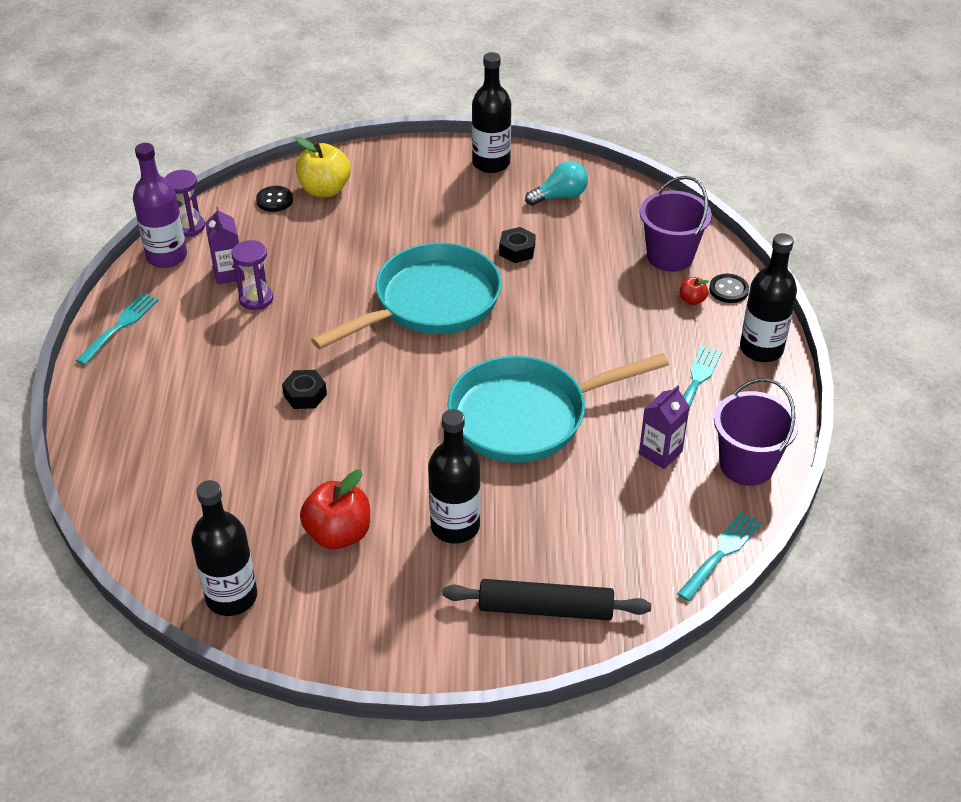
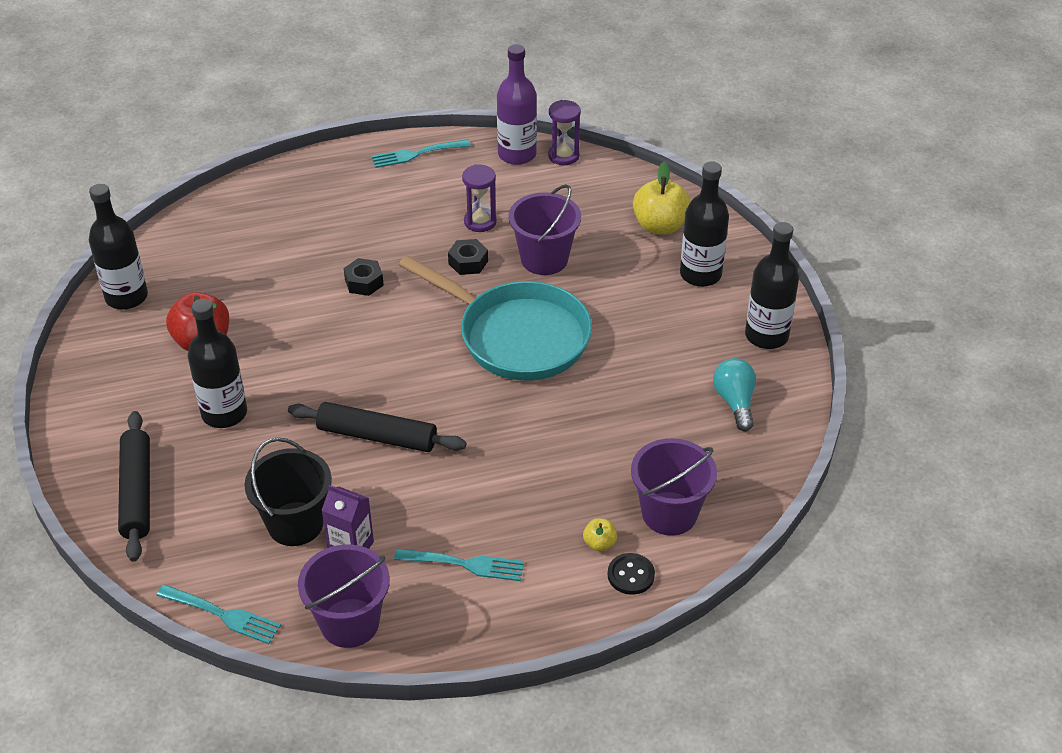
camera: 75 degrees right, 0 degrees up
turquoise fork [76,293,158,365] -> turquoise fork turned 150 degrees clockwise [371,139,471,168]
purple carton [205,207,245,285] -> none
black button [256,186,293,212] -> none
turquoise pan [448,353,669,463] -> black rolling pin [288,402,467,452]
black nut [499,227,536,263] -> black nut moved to [448,239,488,275]
turquoise light bulb [525,161,588,206] -> turquoise light bulb turned 150 degrees counterclockwise [713,358,756,431]
red apple [679,277,709,305] -> yellow apple [583,518,617,551]
black bottle [740,233,797,362] -> black bottle moved to [680,161,729,287]
none -> black bucket [244,437,332,546]
none -> purple bucket [508,184,581,275]

